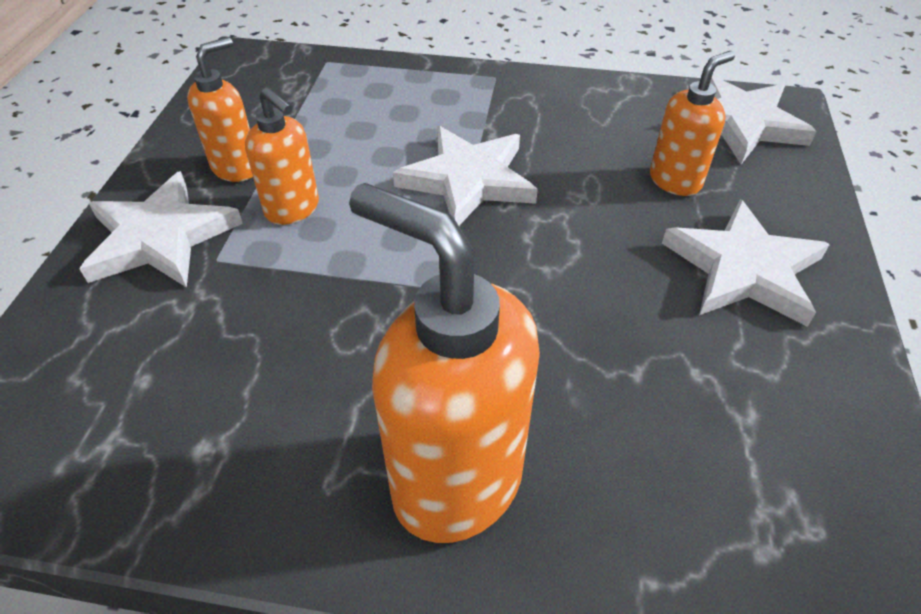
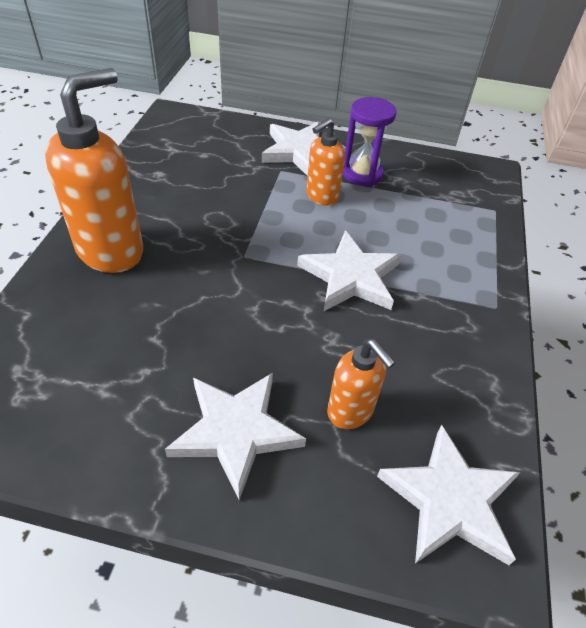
camera: 90 degrees right, 0 degrees up
orange soap dispenser [187,37,253,182] -> purple hourglass [343,97,397,186]

